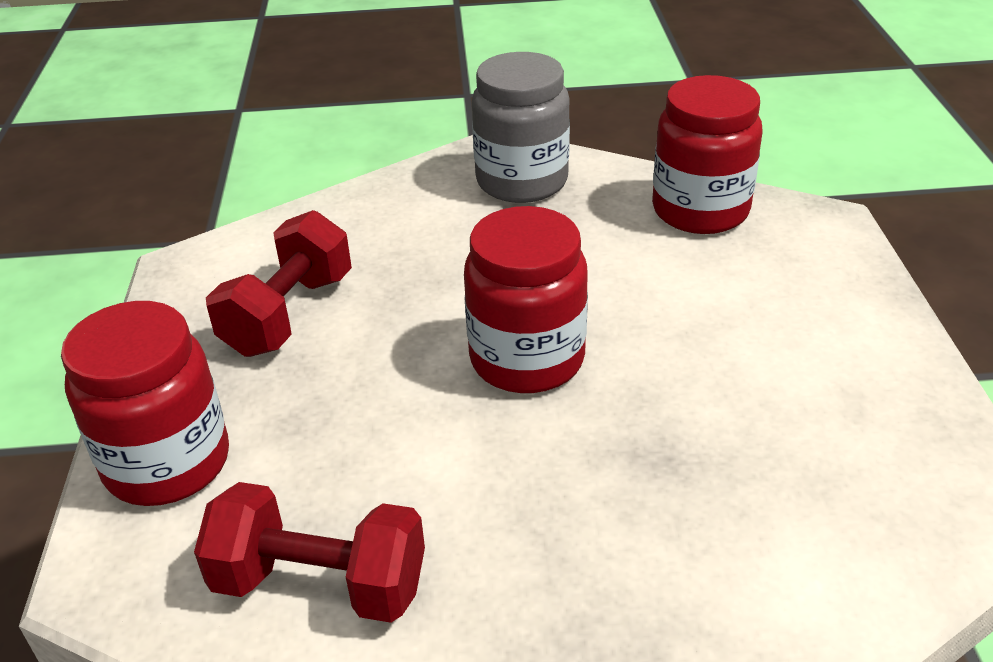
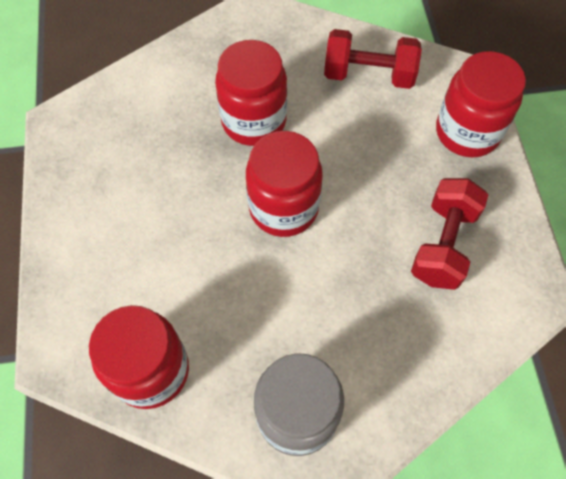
camera: 175 degrees right, 25 degrees up
none -> red jar [215,40,287,146]

